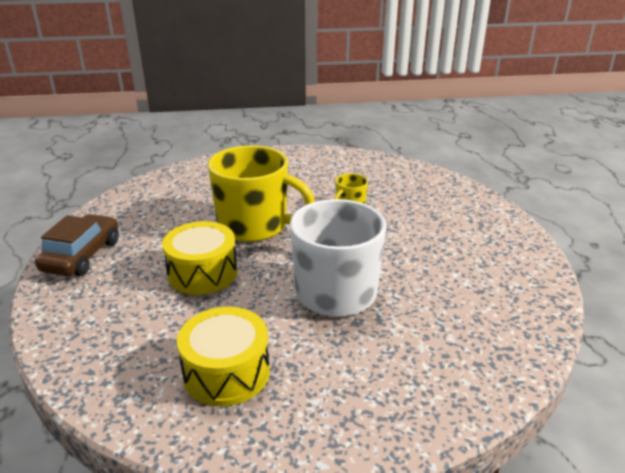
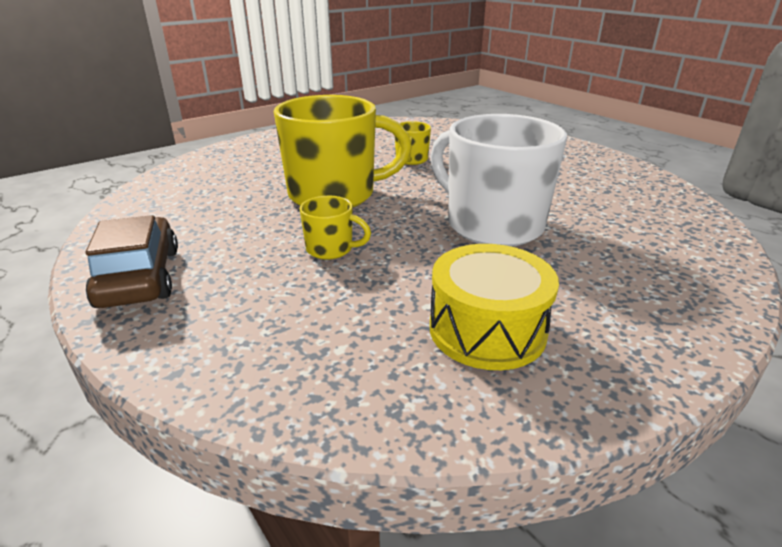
camera: 30 degrees left, 0 degrees up
yellow drum [162,221,238,295] -> yellow mug [300,196,371,260]

